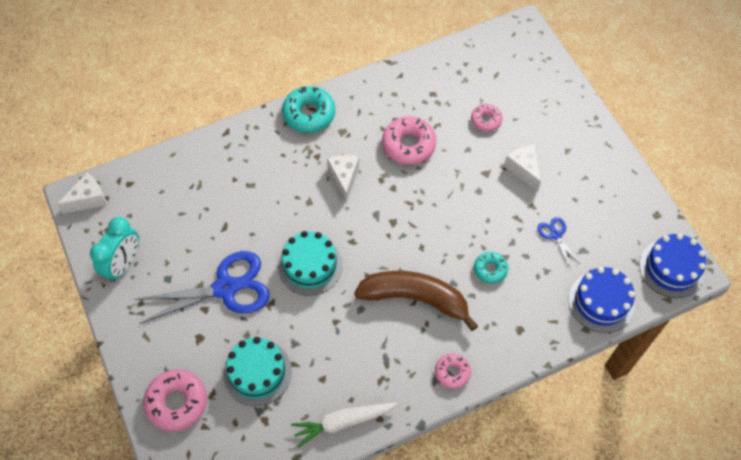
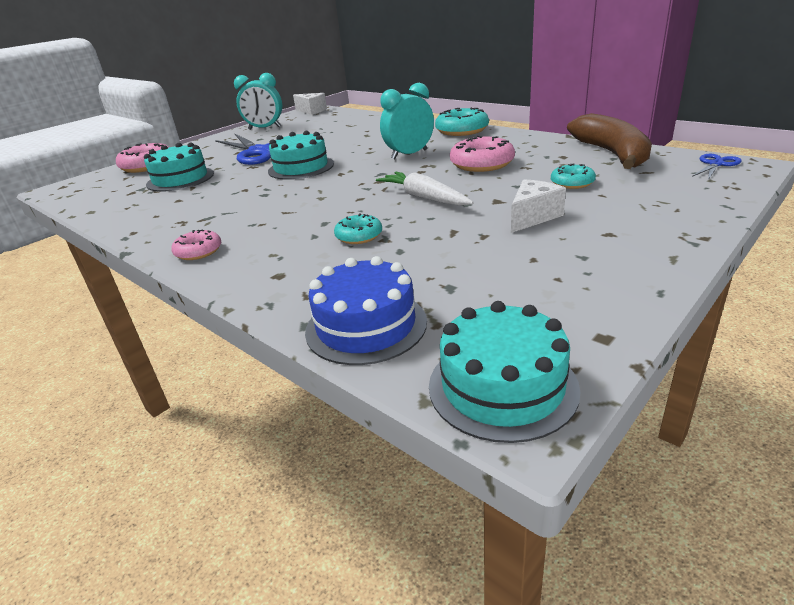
camera: 70 degrees right, 30 degrees down
white carrot [291,402,397,448] -> white carrot moved to [376,172,474,206]
white cheese [327,155,359,203] -> turquoise clock [380,83,434,160]
brown banana [354,271,478,331] -> brown banana moved to [567,113,652,169]
pink donut [471,104,503,131] -> turquoise donut [551,164,596,189]
blue scissors [537,217,580,269] -> blue scissors moved to [692,154,742,180]
blue cake [639,233,706,298] -> turquoise cake [429,301,581,443]

